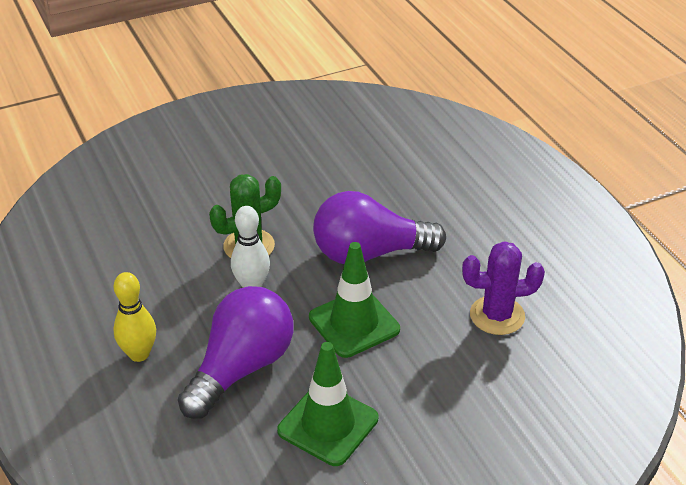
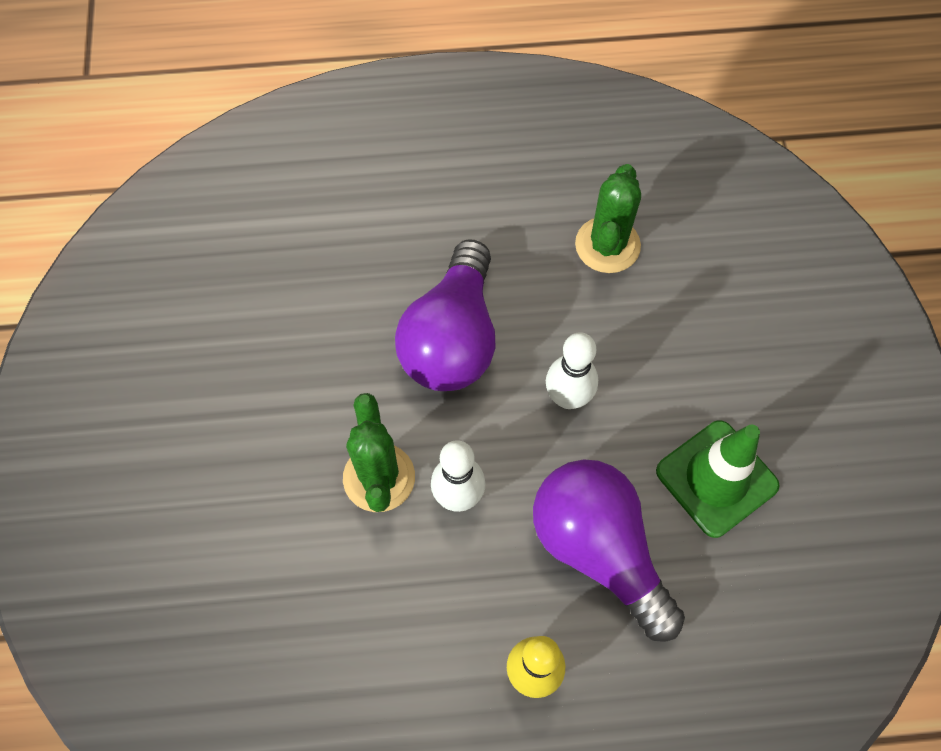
camera: 70 degrees left, 25 degrees up
green traffic cone [309,242,400,358] -> white bowling pin [546,332,598,409]
purple cactus [462,241,545,335] -> green cactus [575,164,641,273]

